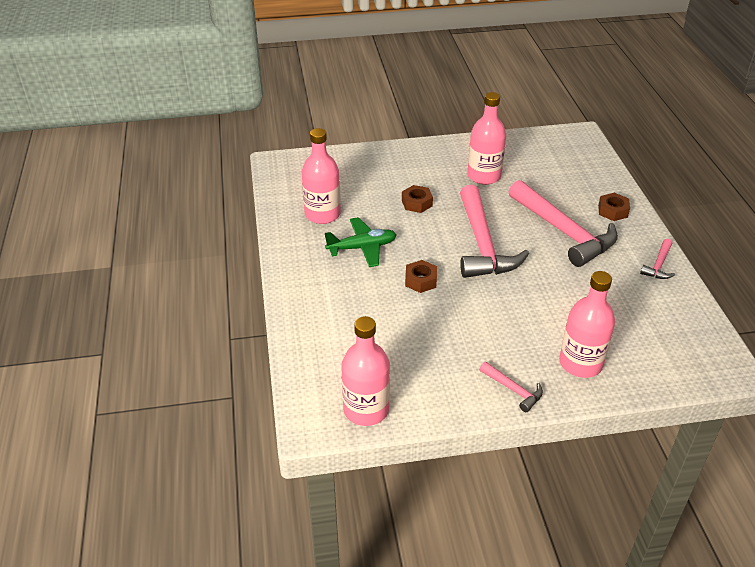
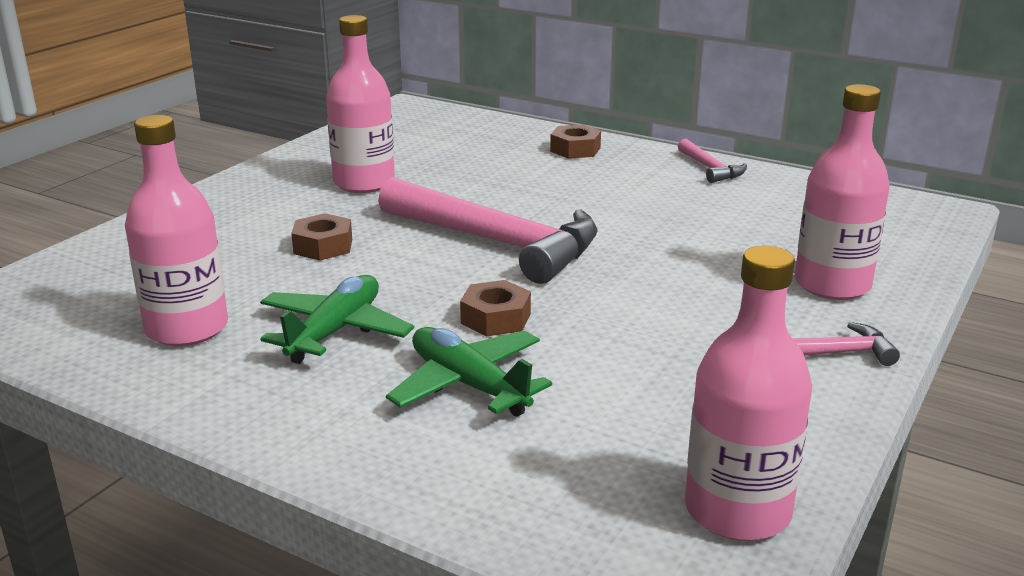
camera: 50 degrees left, 15 degrees down
pink hammer [509,180,618,267] -> none
none -> green plane [386,327,552,417]

